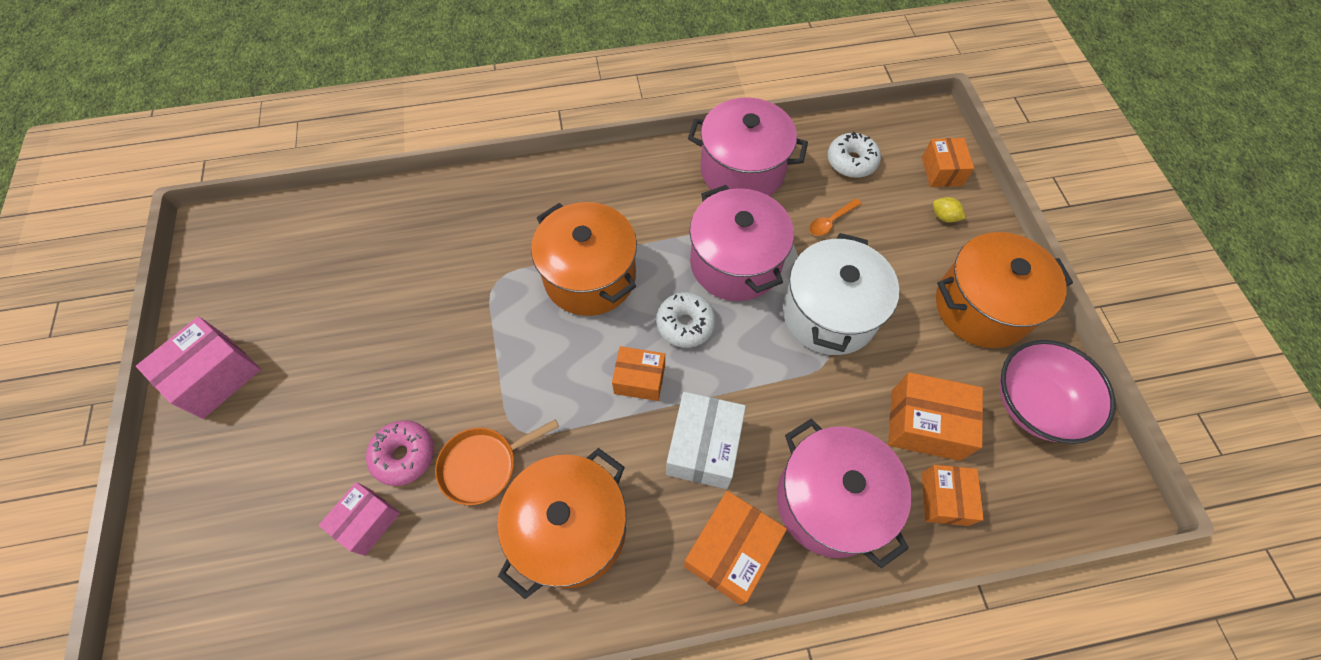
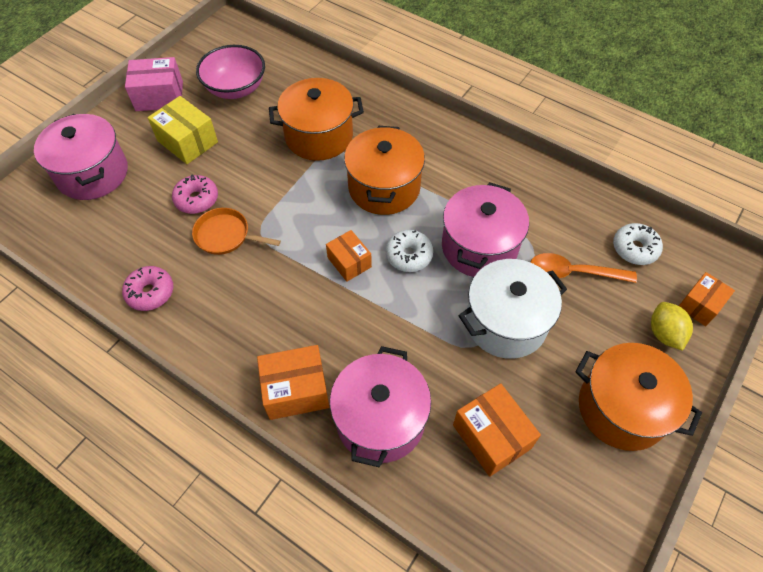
camera: 45 degrees right, 5 degrees down
pink box [319,482,400,556] -> none
orange pot [497,448,626,599] -> orange pot moved to [269,78,364,161]
white box [666,392,746,489] -> none
pink pot [688,97,808,196] -> pink pot moved to [34,114,128,200]
orange spoon [809,199,861,236] -> orange spoon [530,253,637,283], size x1.76
orange box [921,465,984,526] -> none
yellow lemon [933,197,966,223] -> yellow lemon [651,302,693,351], size x1.65
pink bowl [999,340,1116,444] -> pink bowl moved to [196,45,265,99]
none -> pink donut [122,266,173,311]
none -> yellow box [148,96,218,164]

